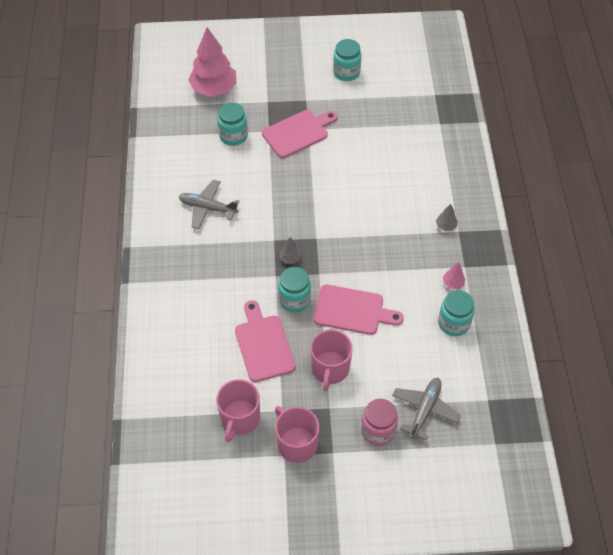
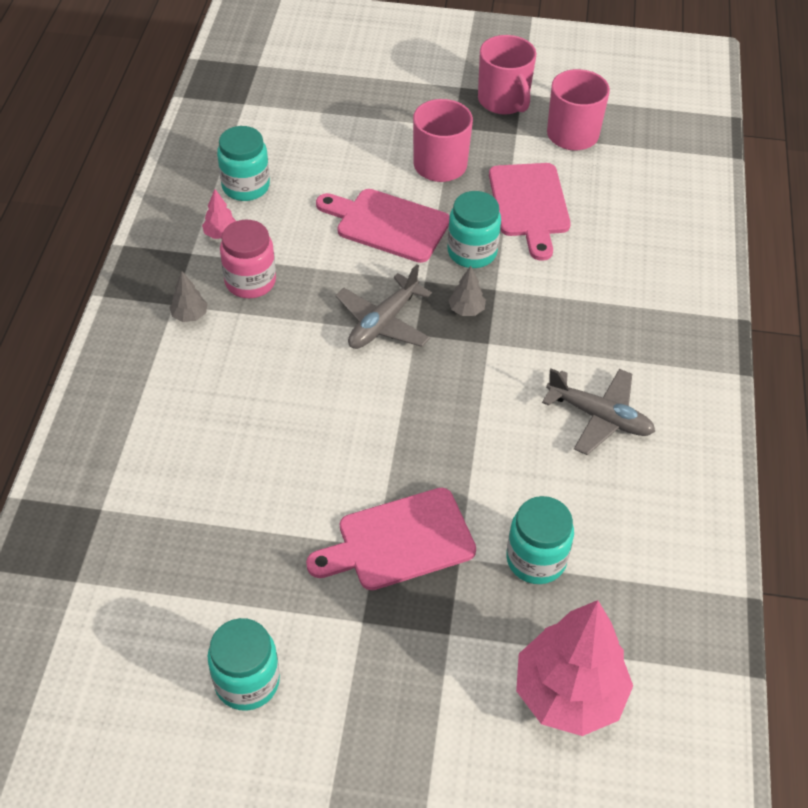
camera: 170 degrees left, 5 degrees down
pink jar [361,399,398,446] -> pink jar moved to [220,220,276,298]
grey plane [392,378,461,441] -> grey plane moved to [336,264,432,349]

